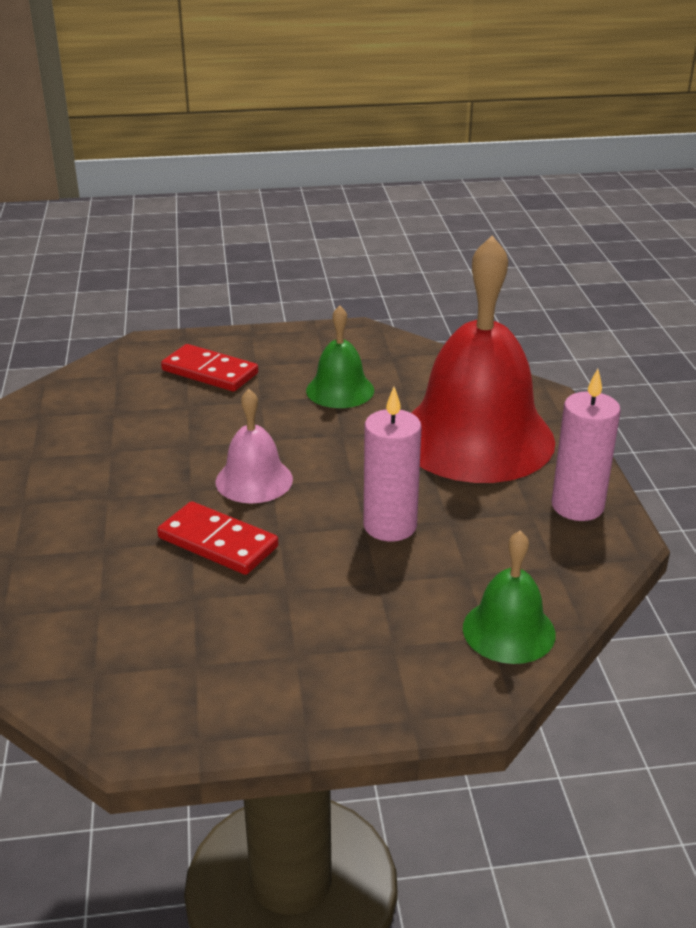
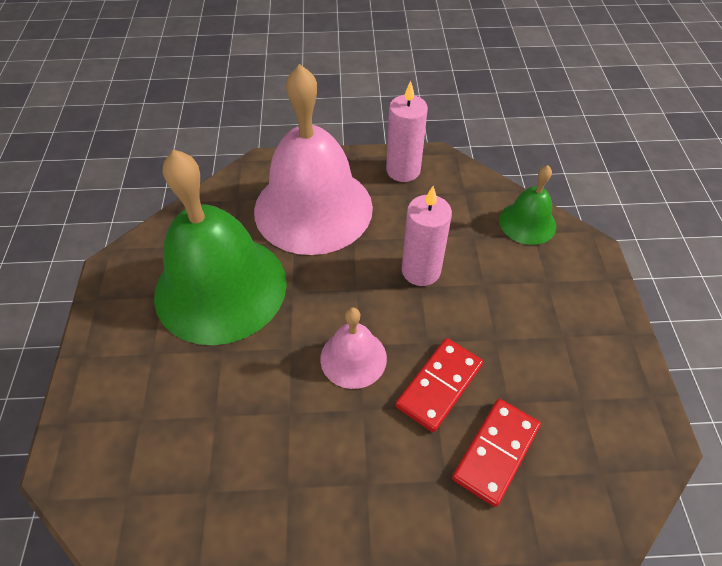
camera: 85 degrees left, 20 degrees up
red domino [161,344,258,392] -> red domino moved to [452,399,541,507]
green bell [306,306,374,408] -> green bell [154,149,287,345], size x2.14
red bell [412,236,555,483] -> pink bell [254,64,373,255]

